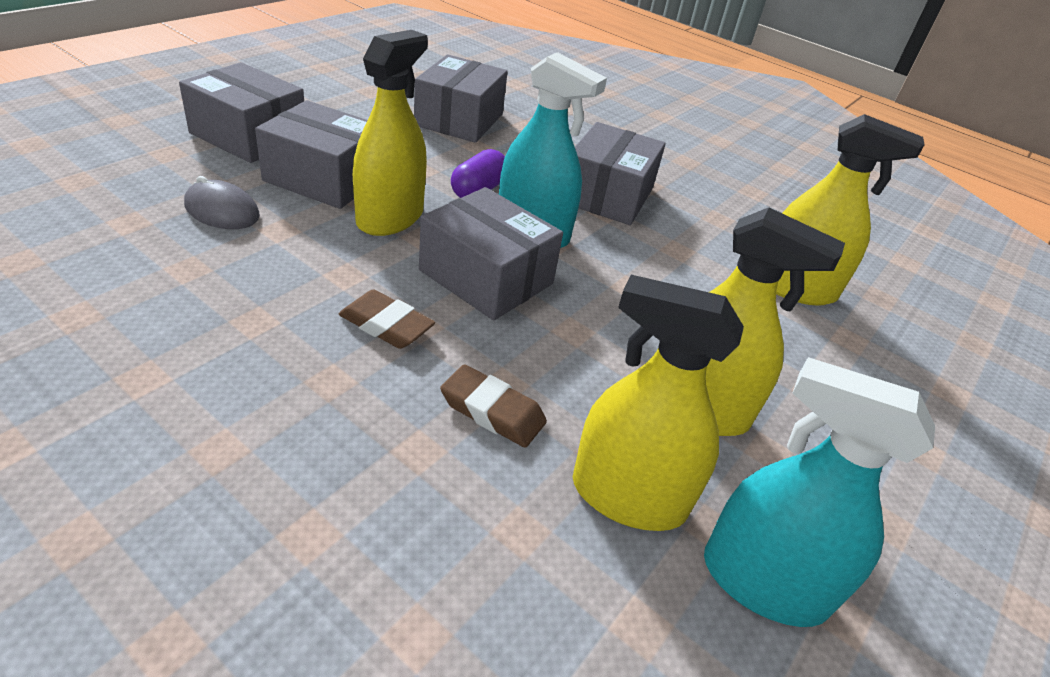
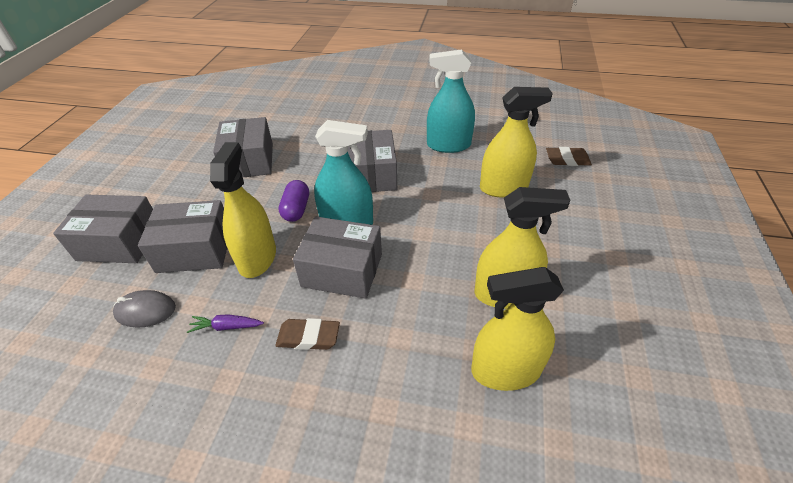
camera: 20 degrees left, 5 degrees up
brown eraser [440,364,547,448] -> brown eraser moved to [546,147,592,166]
turquoise spray bottle [704,357,935,627] -> turquoise spray bottle moved to [427,49,475,153]
none -> purple carrot [187,314,264,333]

